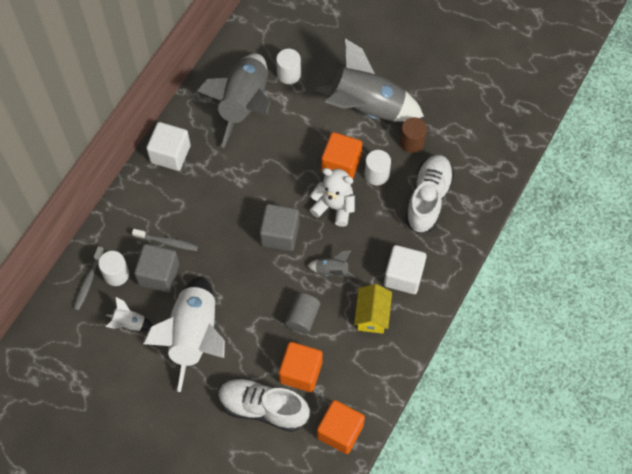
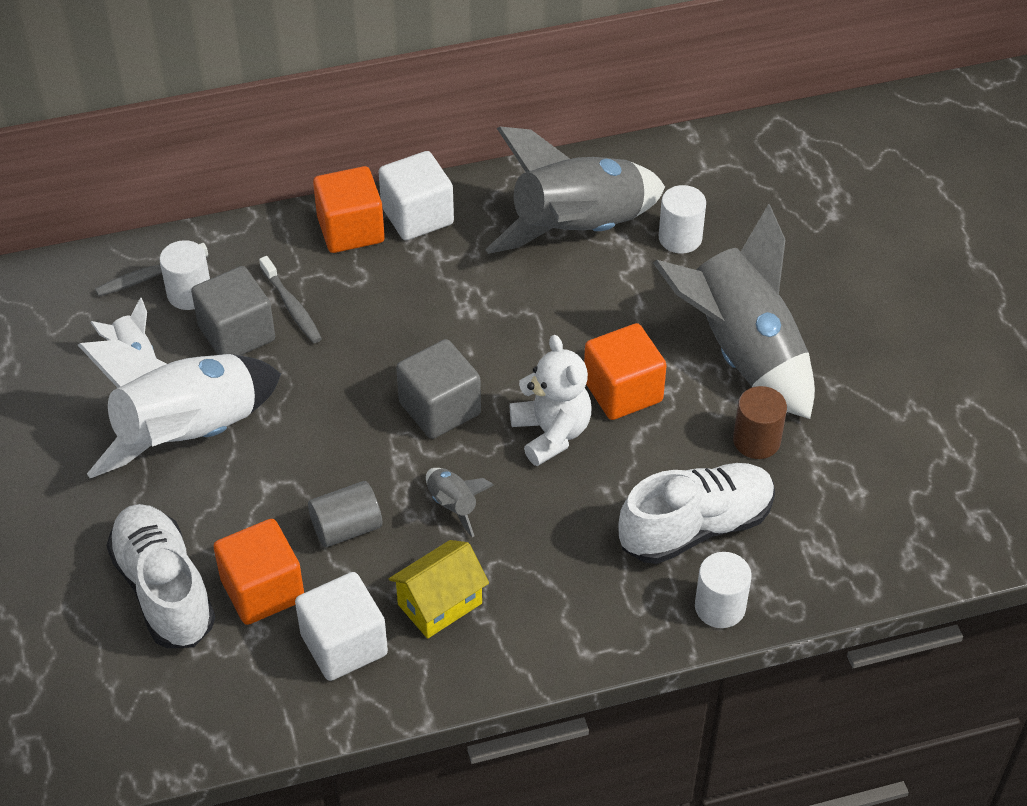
camera: 45 degrees right, 15 degrees down
orange cube [317,400,365,454] -> orange cube moved to [313,166,385,253]
white cylinder [365,150,391,185] -> white cylinder moved to [695,552,752,628]
white cube [384,245,427,294] -> white cube moved to [295,572,388,681]

